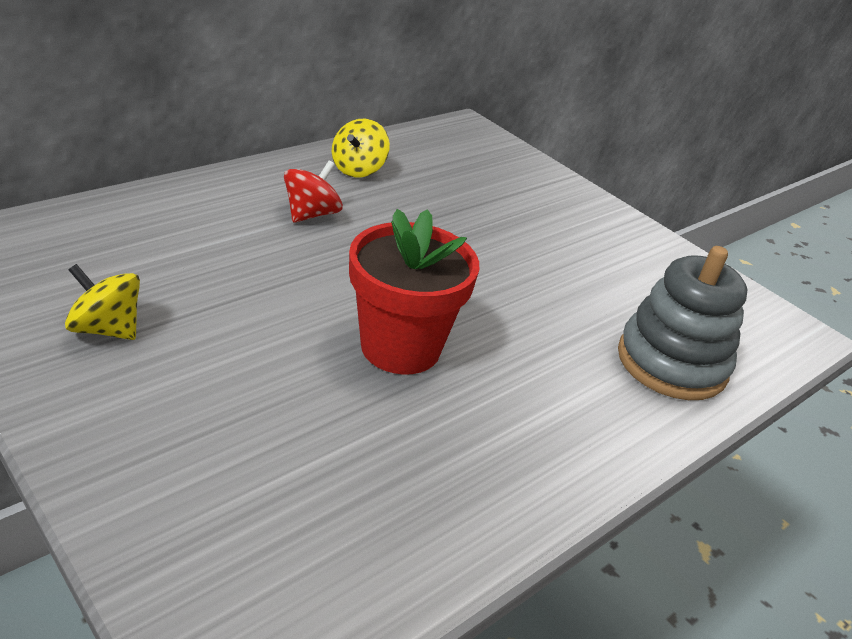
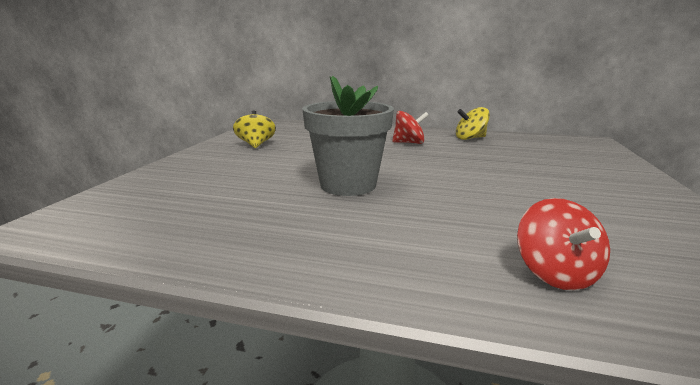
camera: 60 degrees right, 15 degrees down
red flower pot [349,209,479,374] -> grey flower pot [302,76,394,196]
grey stacking toy [618,246,747,400] -> red spinning top [517,198,610,290]

